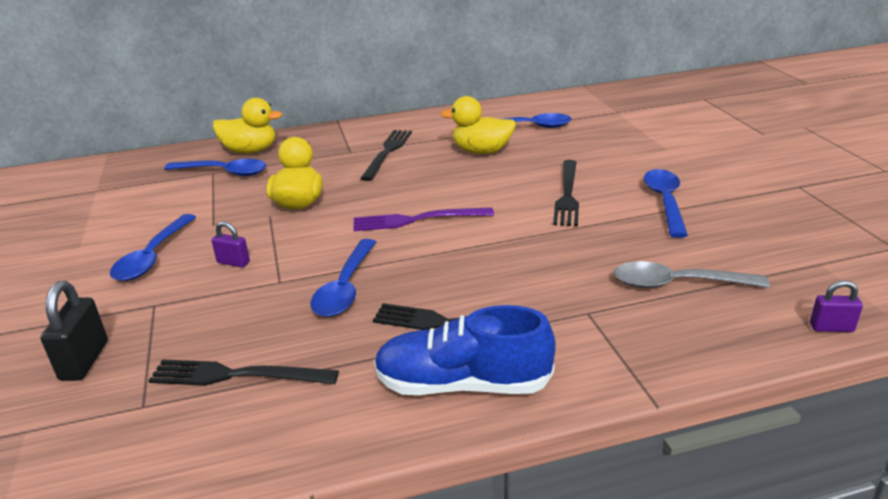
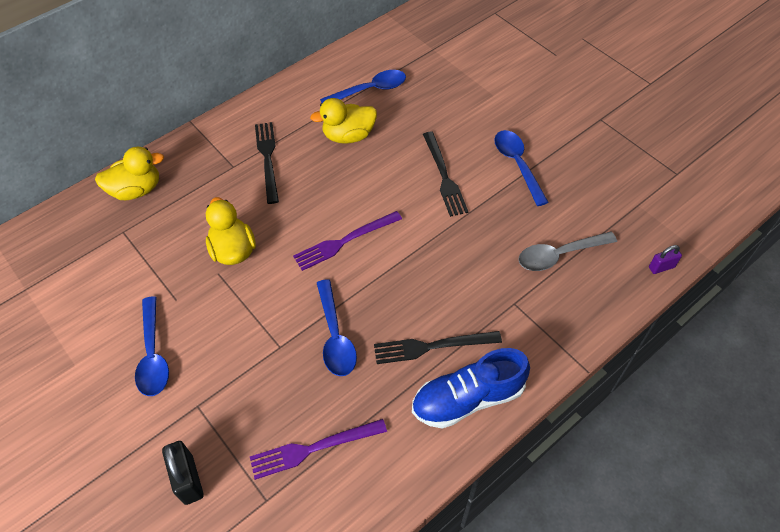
camera: 25 degrees left, 25 degrees up
black fork [148,360,339,386] -> purple fork [250,419,387,480]
blue spoon [164,159,267,176] -> none
purple padlock [211,222,250,267] -> none

